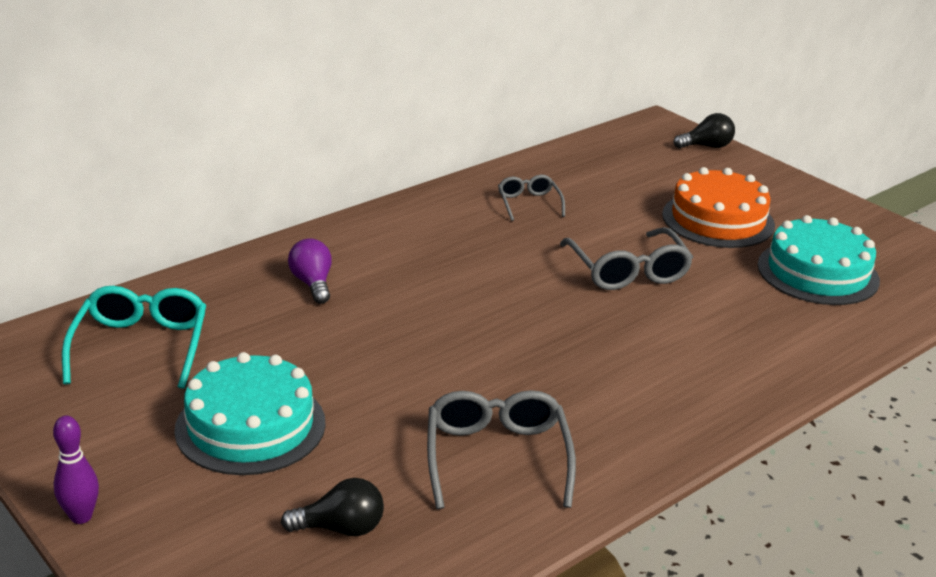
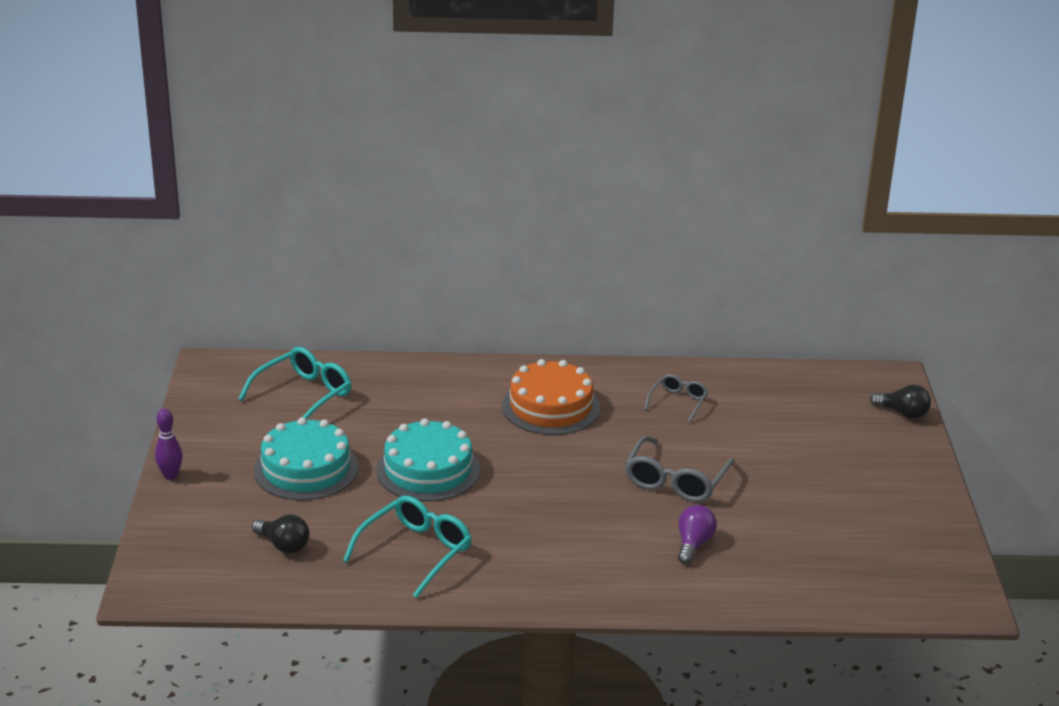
camera: 40 degrees right, 0 degrees up
purple light bulb [288,238,332,304] -> purple light bulb moved to [678,505,717,564]
grey glasses [427,390,576,509] -> turquoise glasses [343,496,472,598]
orange cake [662,167,775,248] -> orange cake moved to [502,359,600,435]
turquoise cake [758,215,880,305] -> turquoise cake moved to [376,419,480,502]

